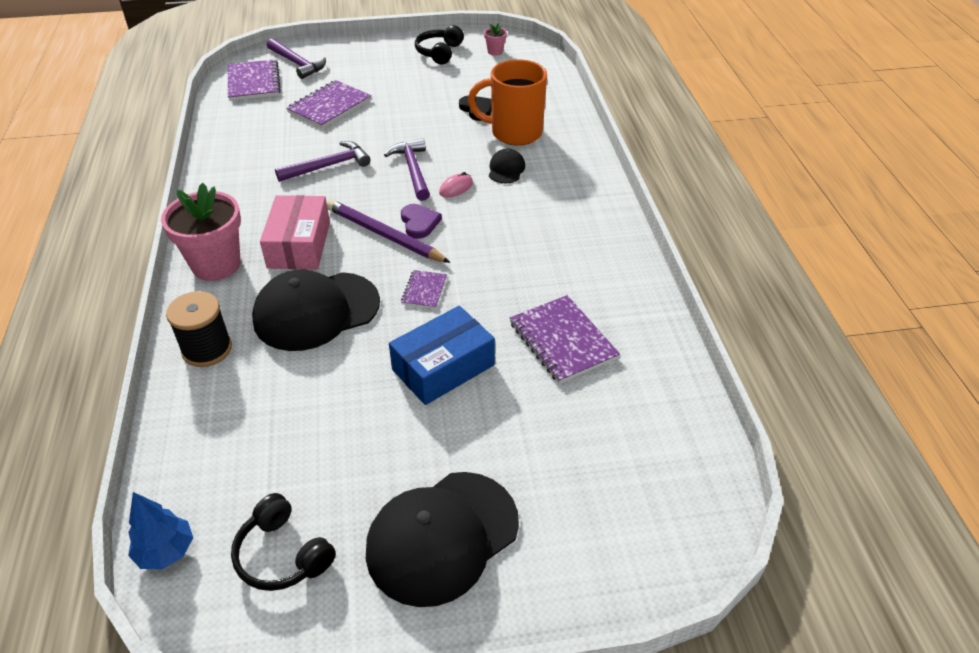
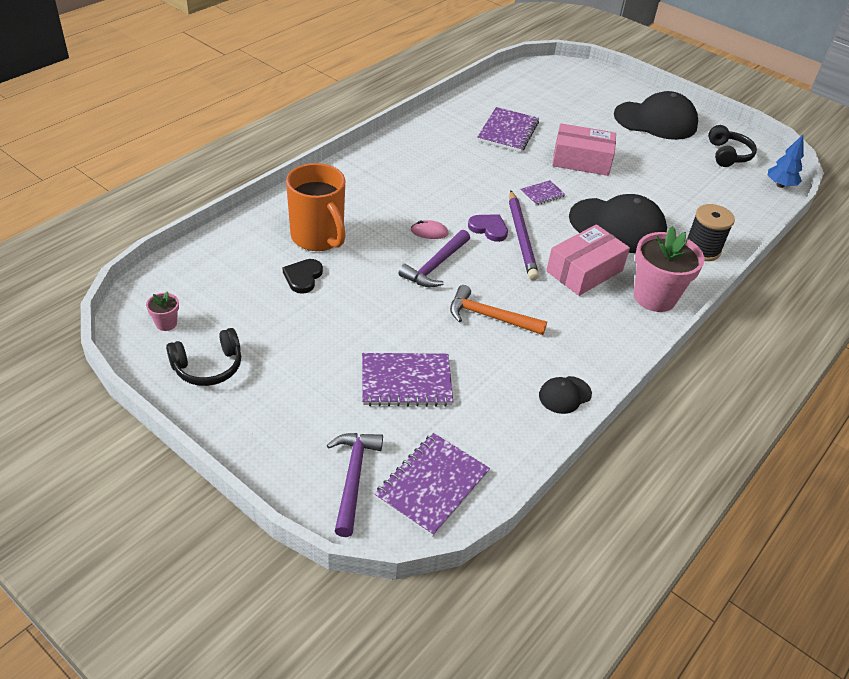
camera: 135 degrees left, 0 degrees up
purple hammer [275,141,370,182] -> orange hammer [450,285,547,335]
blue box [389,306,495,405] -> pink box [552,123,616,176]
purple heart [401,204,442,239] -> purple heart turned 90 degrees clockwise [468,214,508,242]
black cap [489,149,525,183] -> black cap moved to [539,376,592,414]

